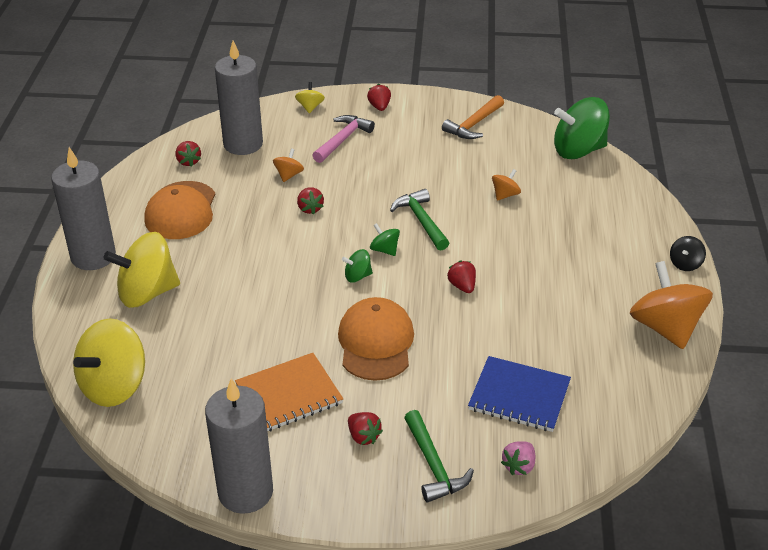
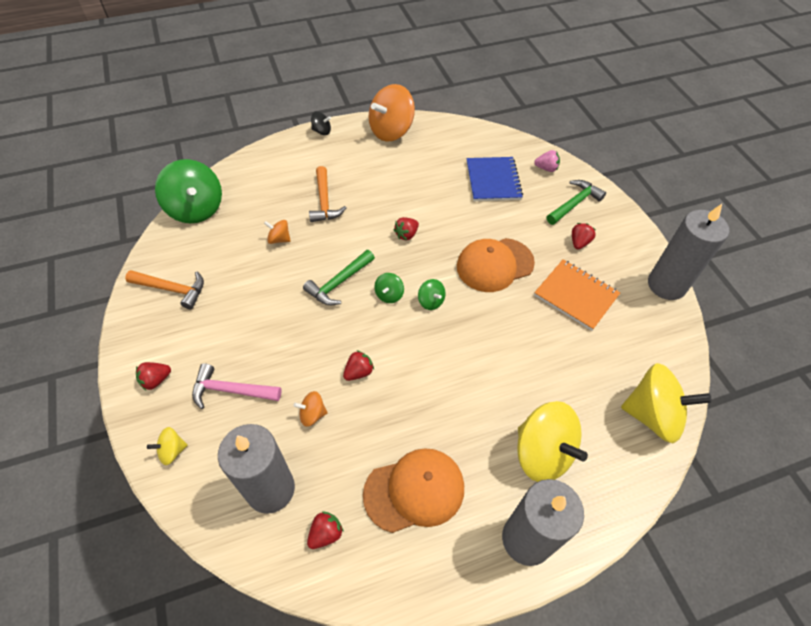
camera: 115 degrees left, 15 degrees up
none -> orange hammer [309,166,346,222]

